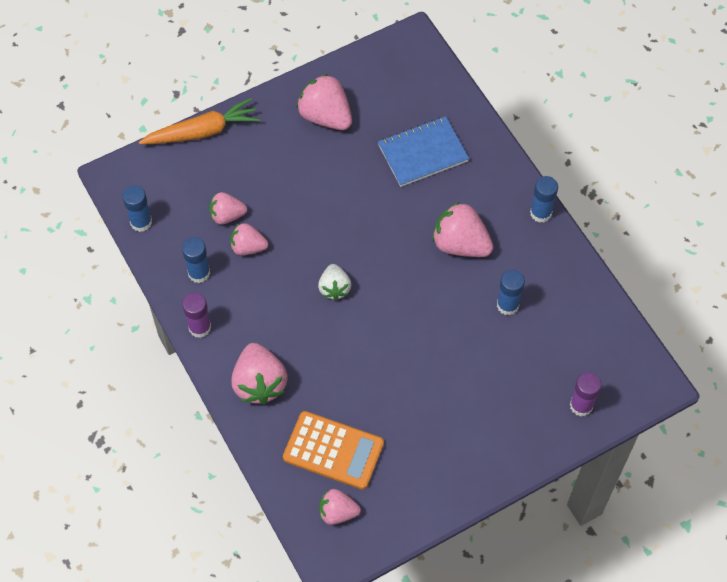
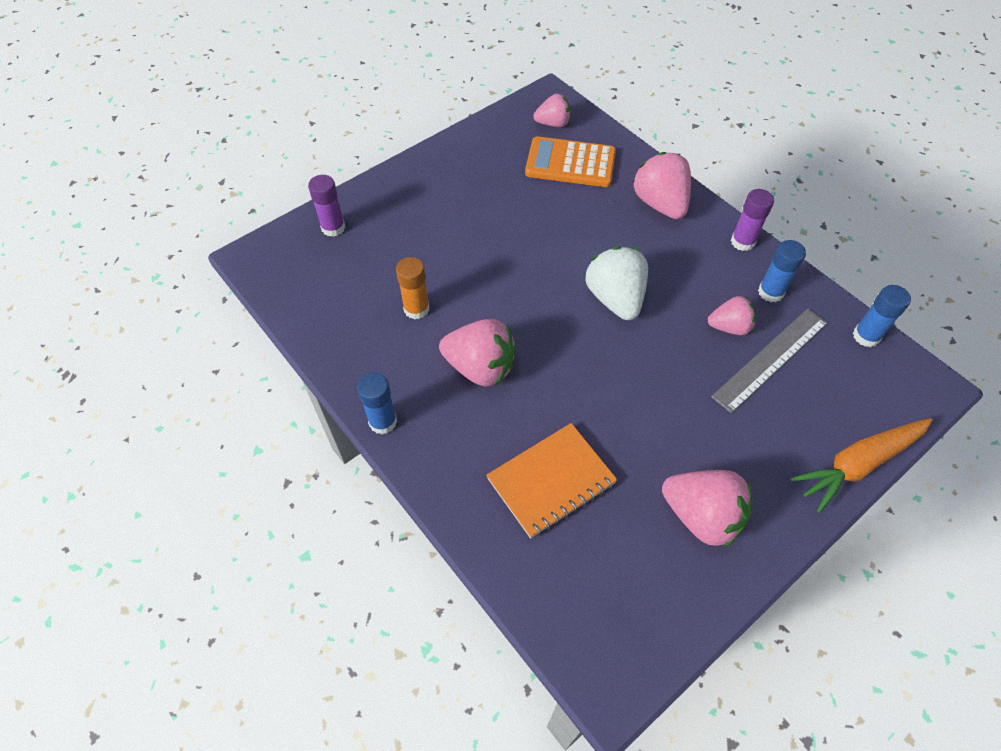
camera: 170 degrees right, 5 degrees down
pink strawberry [209,192,247,225] -> grey ruler [711,309,828,413]
white strawberry [318,264,351,300] -> white strawberry [586,247,648,320], size x1.63
blue notebook [378,116,469,187] -> orange notebook [486,423,618,539]
blue glue stick [497,270,525,315] -> orange glue stick [396,257,429,320]

